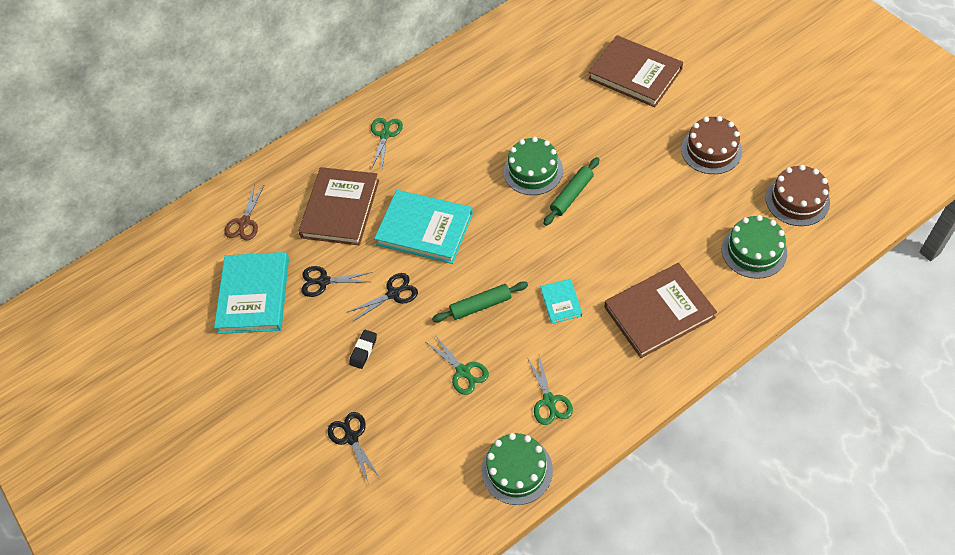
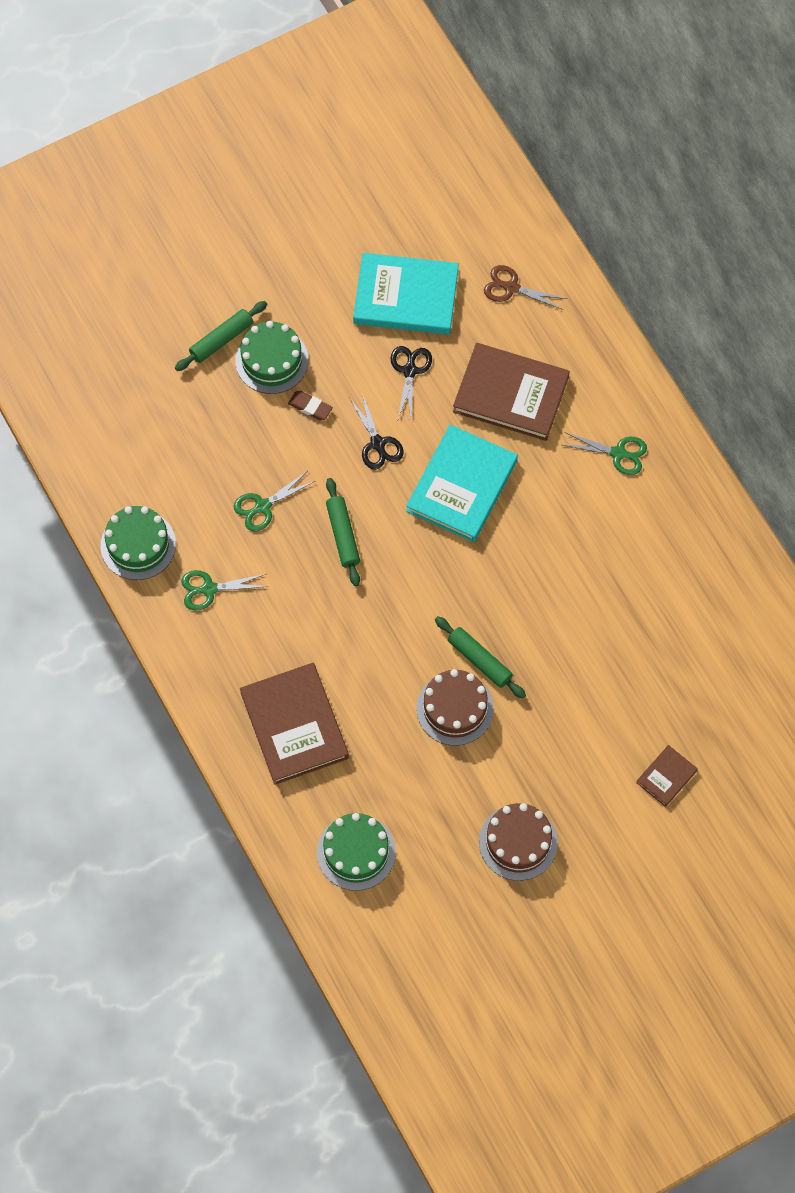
camera: 90 degrees right, 10 degrees up
black scissors [328,412,380,485] -> none
black eraser [349,330,377,369] -> brown eraser [288,391,333,421]
green cake [504,137,563,195] -> green cake moved to [235,321,309,394]
turquoise book [540,279,582,324] -> none
brown book [588,35,683,107] -> brown book [636,745,698,807], size x0.48
brown cake [766,165,830,226] -> brown cake moved to [416,669,494,746]
none -> green rolling pin [175,301,267,371]

